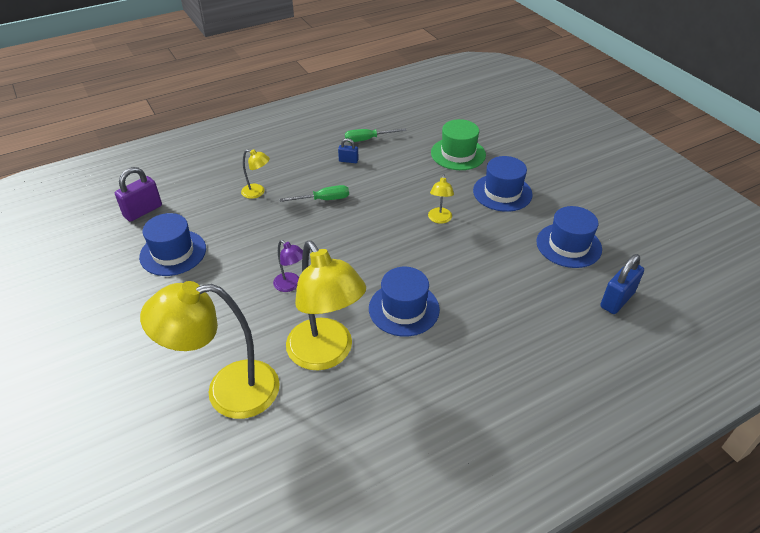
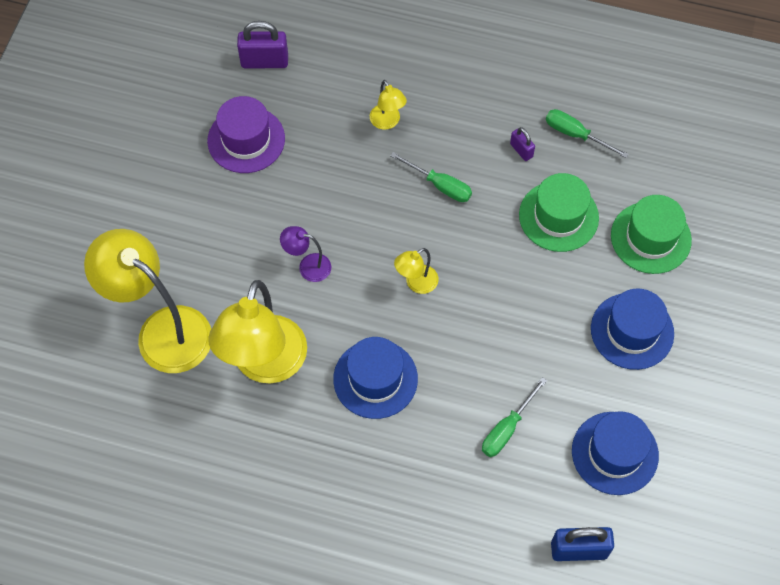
camera: 45 degrees right, 20 degrees up
blue hat [139,213,206,276] -> purple hat [207,96,285,173]
purple lamp [273,240,303,292] -> purple lamp turned 105 degrees clockwise [280,226,331,282]
blue padlock [338,138,359,163] -> purple padlock [510,127,535,161]
yellow lamp [428,174,454,224] -> yellow lamp moved to [394,248,439,294]
none -> green screwdriver [482,377,547,457]
none -> green hat [519,173,599,252]

